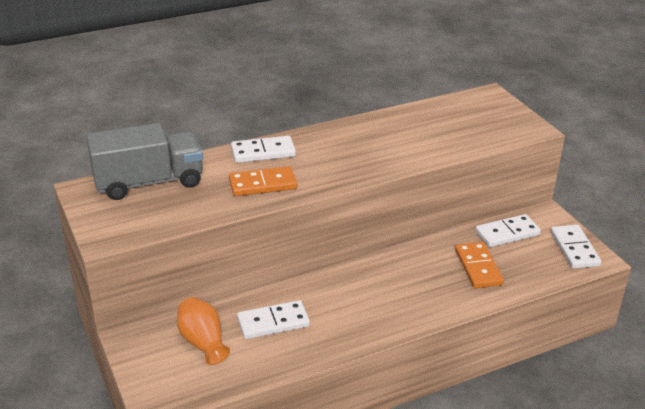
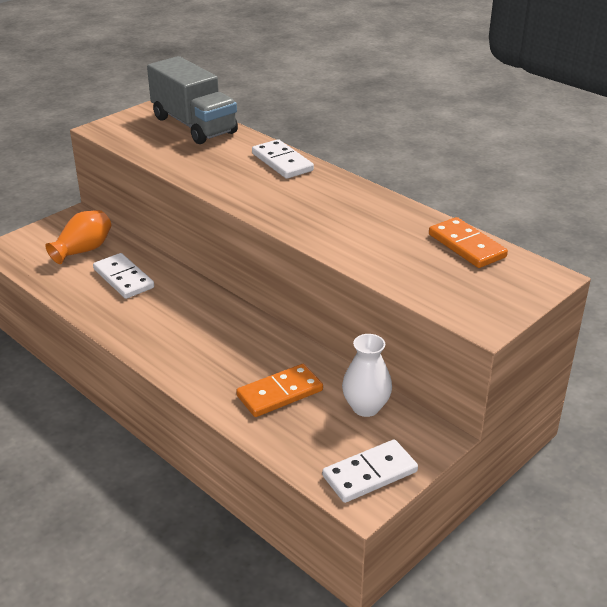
camera: 70 degrees right, 0 degrees up
orange domino [229,166,297,196] -> orange domino moved to [429,217,508,268]
white domino [475,214,541,247] -> white vase [342,334,392,417]

